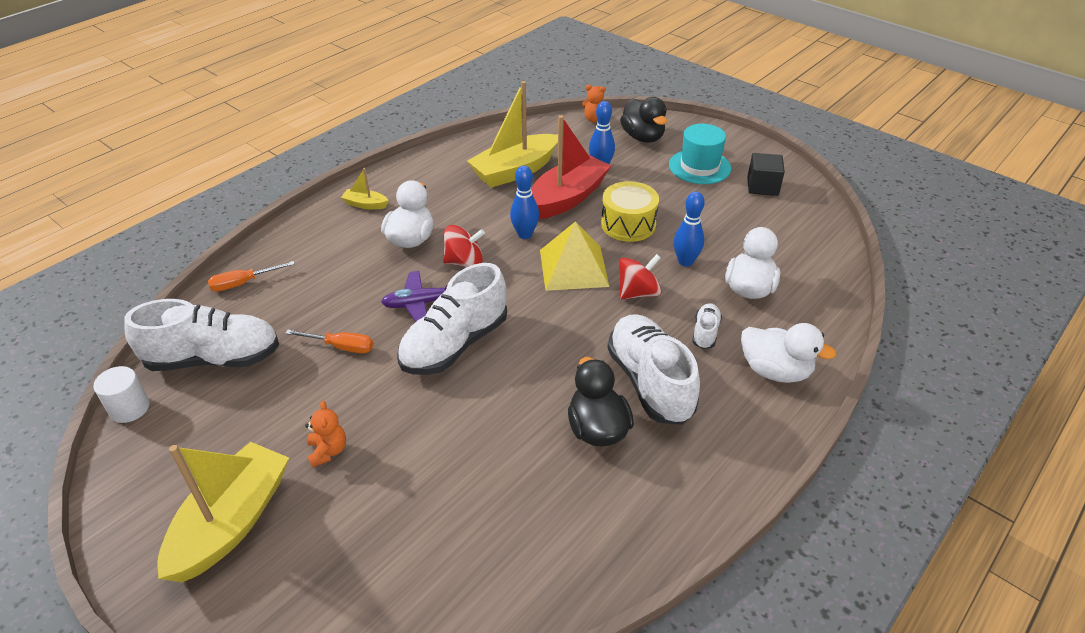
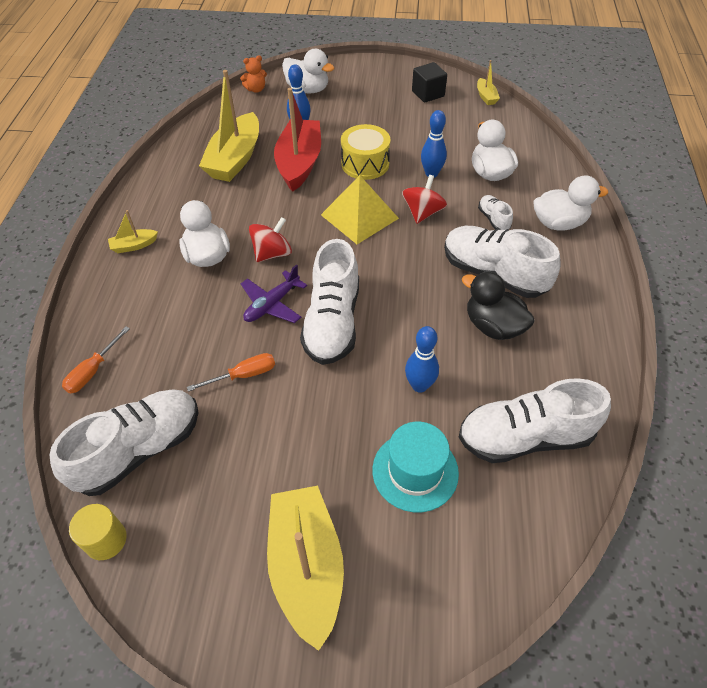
camera: 35 degrees left, 10 degrees up
white cylinder [93,366,149,423] -> yellow cylinder [69,504,127,560]
orange teddy bear [305,401,346,468] -> none
blue bowling pin [510,165,539,239] -> blue bowling pin moved to [405,326,439,393]
black duck [620,97,667,143] -> white duck [282,49,334,94]
turquoise hat [669,124,731,184] -> turquoise hat moved to [372,422,459,512]
none -> white shoe [458,378,611,463]
none -> yellow boat [477,60,500,105]

